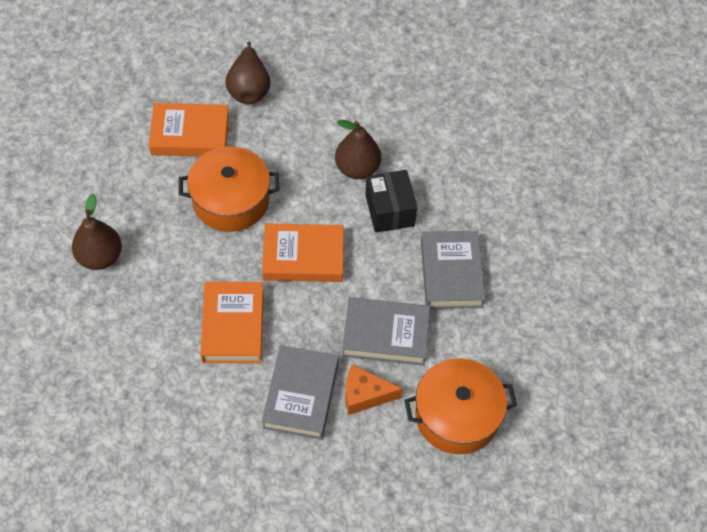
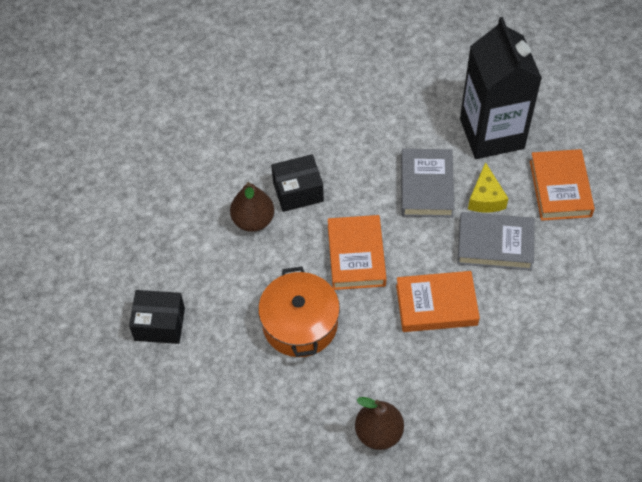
camera: 90 degrees left, 0 degrees up
orange book [149,103,229,156] -> orange book moved to [530,149,595,221]
brown pear [225,42,270,104] -> black box [129,290,185,344]
orange cheese [345,364,403,415] -> yellow cheese [468,162,509,212]
orange pot [404,358,517,454] -> black carton [460,17,542,159]
grey book [421,231,486,309] -> none

